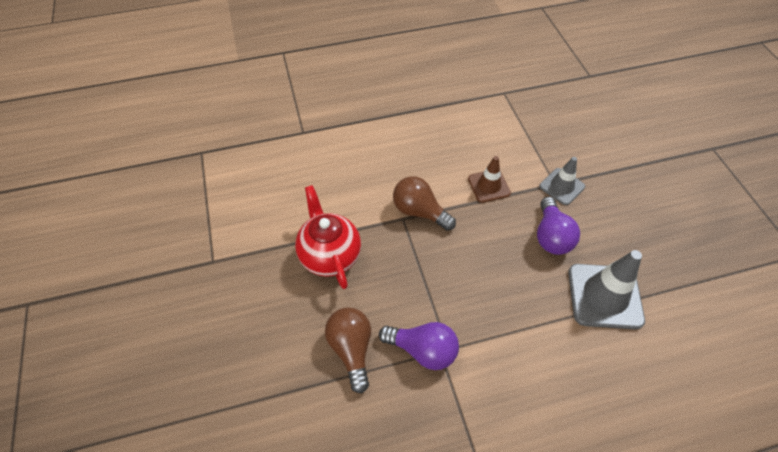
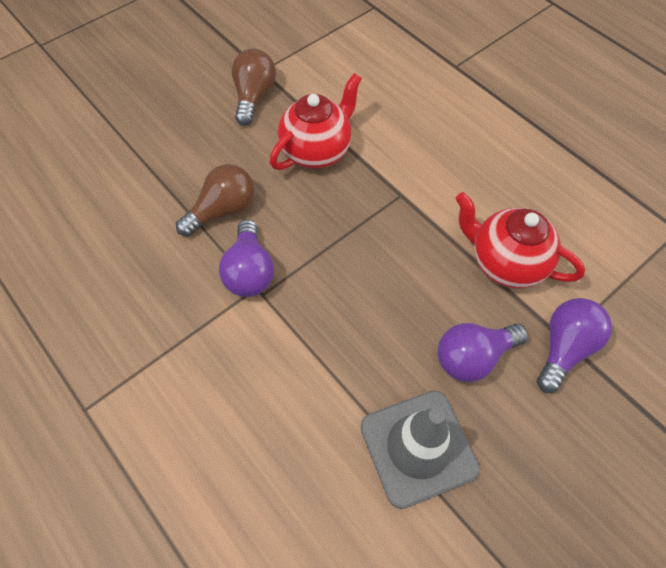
camera: 65 degrees right, 5 degrees up
brown light bulb [393,176,456,231] -> brown light bulb moved to [232,49,276,126]
brown traffic cone [468,156,511,203] -> red teapot [456,192,585,288]
grey traffic cone [539,157,585,205] -> purple light bulb [537,298,612,393]

